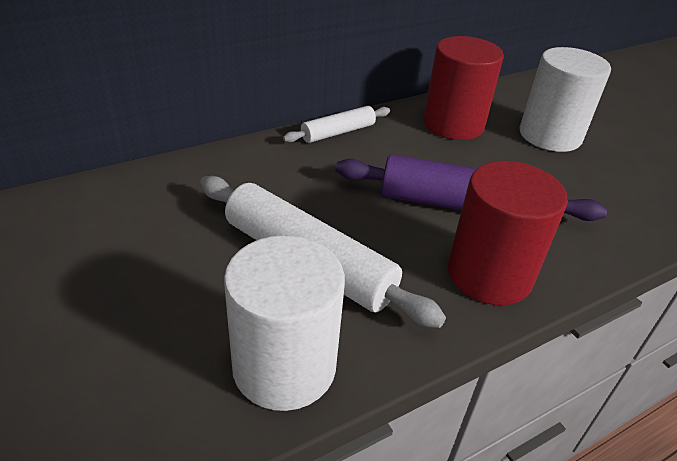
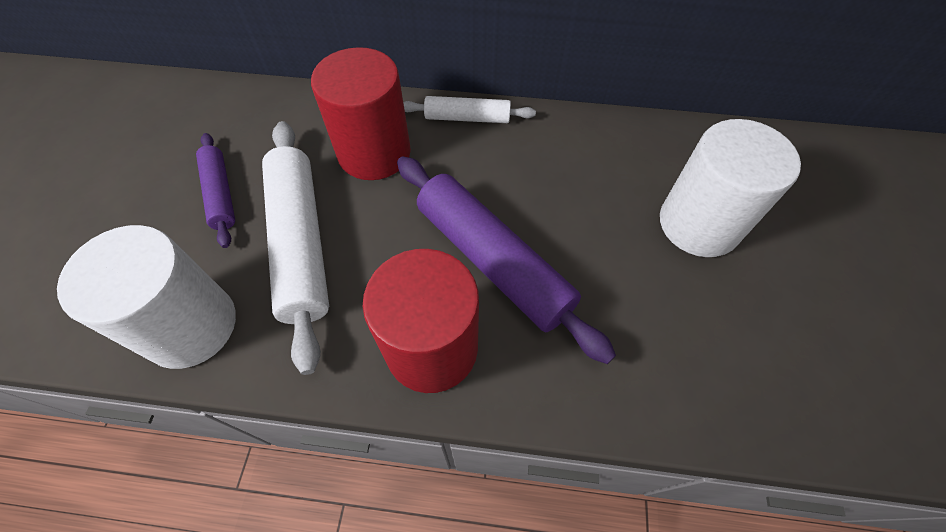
camera: 40 degrees right, 20 degrees up
red cylinder [424,36,504,140] -> red cylinder moved to [311,47,411,180]
none -> purple rolling pin [196,133,235,248]

